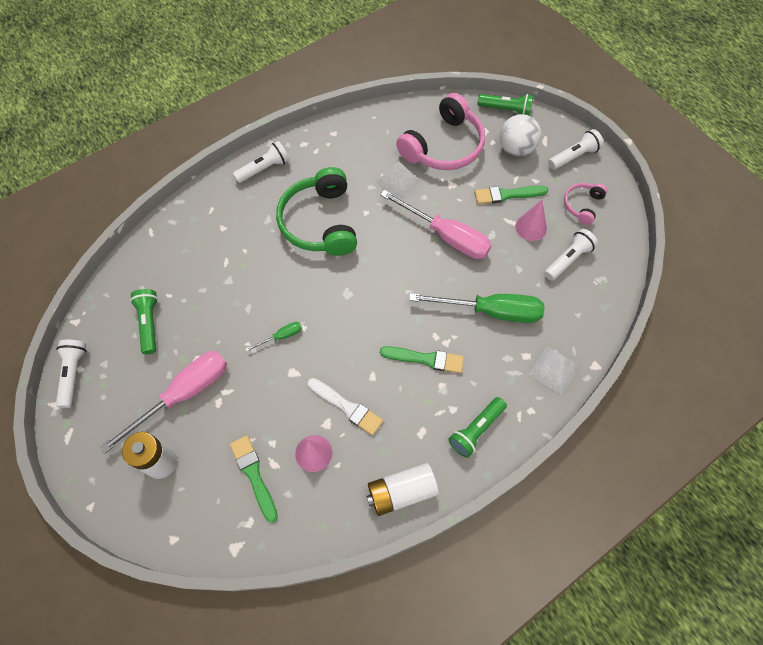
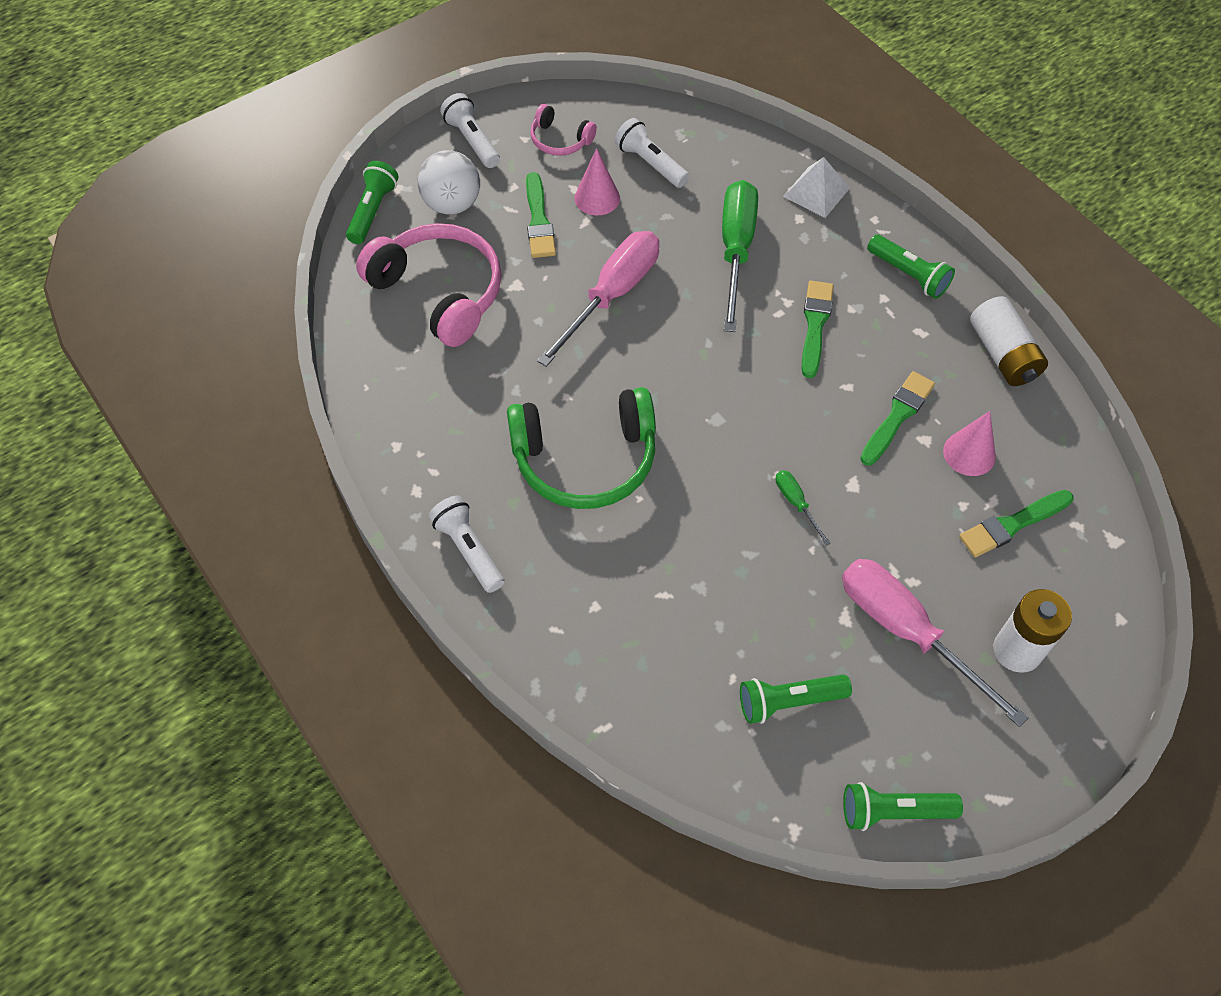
camera: 90 degrees left, 5 degrees down
white flashlight [56,339,87,408] -> green flashlight [843,782,963,831]
white brush [307,378,383,435] -> green brush [860,371,935,465]
white pyramid [374,161,420,200] -> none

